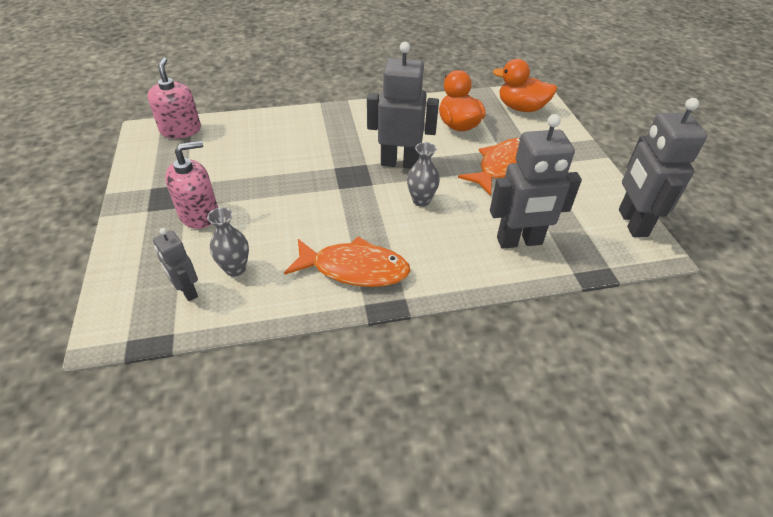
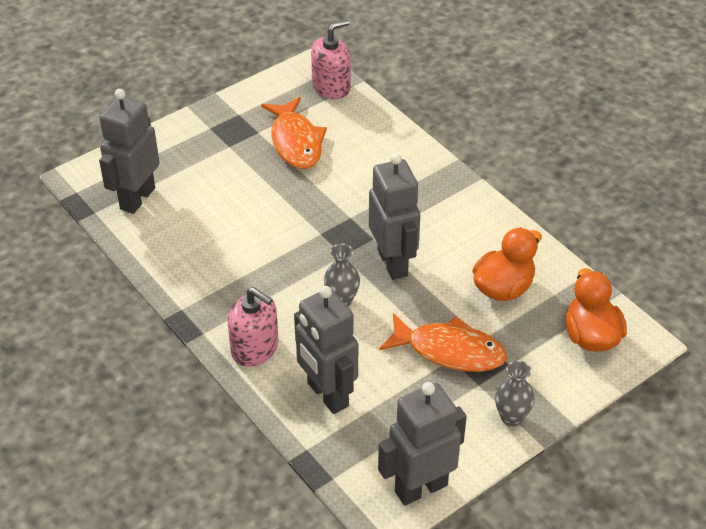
camera: 65 degrees right, 0 degrees up
grey robot [153,228,198,301] -> grey robot [99,89,160,214], size x1.83
pink soap dispenser [165,141,218,229] -> pink soap dispenser moved to [228,287,279,367]
grey vase [207,208,249,277] -> grey vase moved to [495,360,535,427]
orange fish [284,236,410,287] -> orange fish moved to [261,97,327,169]

